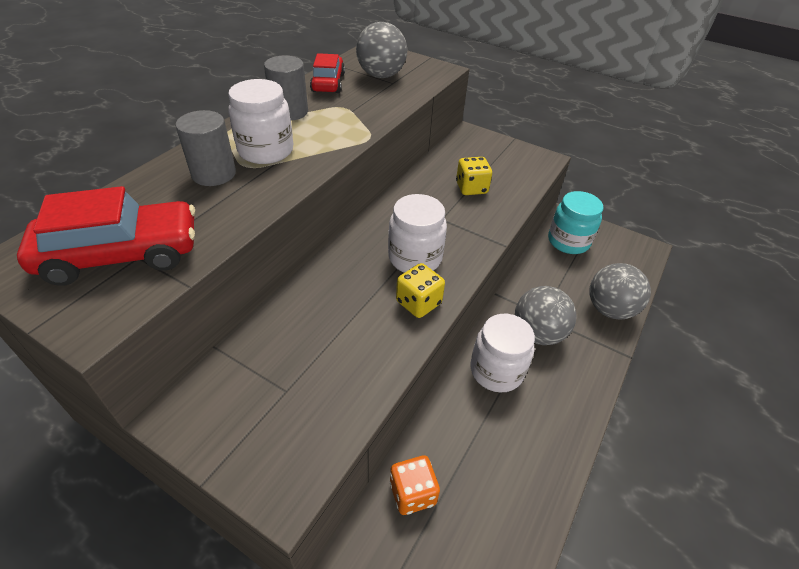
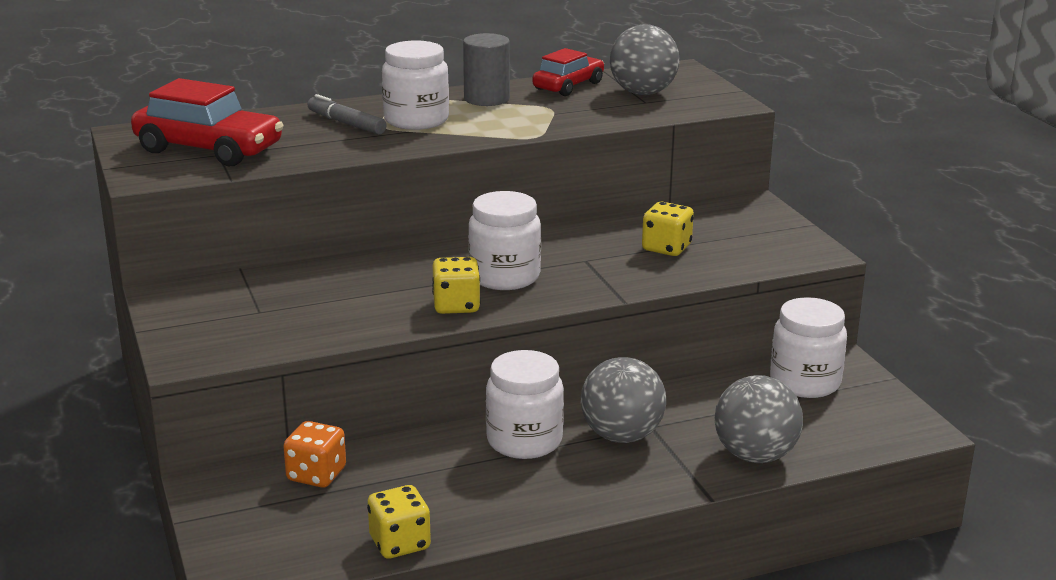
camera: 40 degrees right, 20 degrees down
grey cylinder [175,110,236,186] -> grey marker [307,94,387,135]
turquoise jar [548,191,603,254] -> white jar [770,297,847,398]
none -> yellow dice [367,485,431,559]

